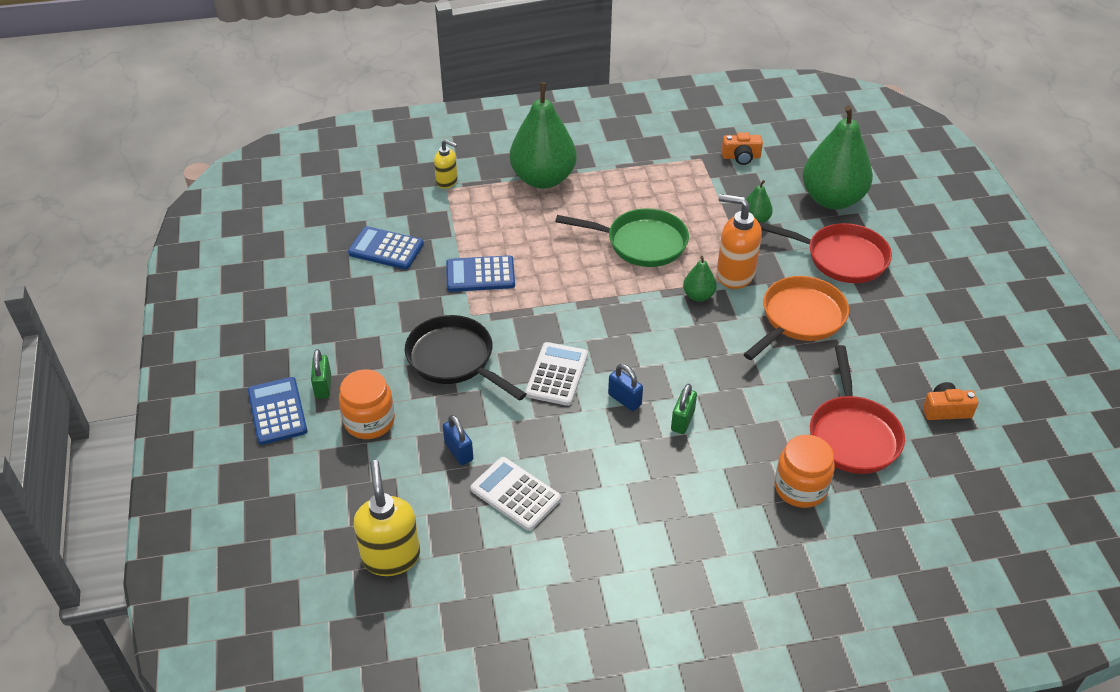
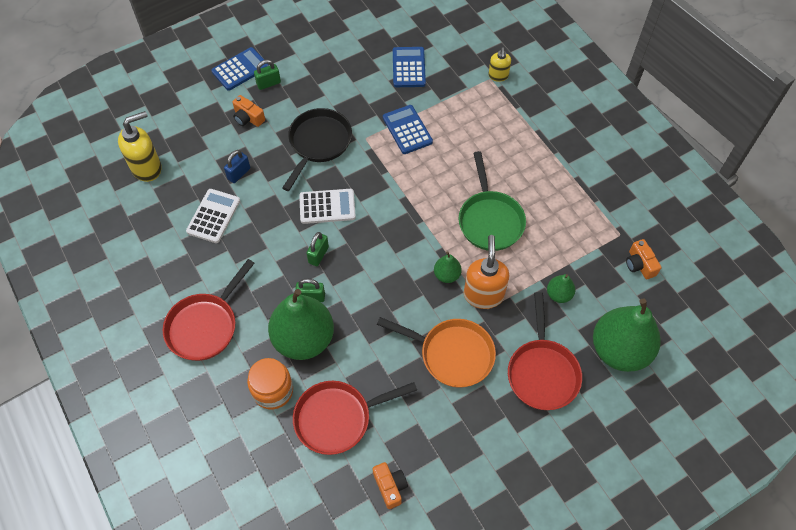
camera: 70 degrees right, 15 degrees up
orange jar [339,369,395,439] -> orange camera [232,95,265,127]
green pear [510,82,577,189] -> green pear moved to [268,289,334,360]
blue padlock [608,364,643,411] -> green padlock [306,232,329,266]
none -> red pan [163,259,255,361]

